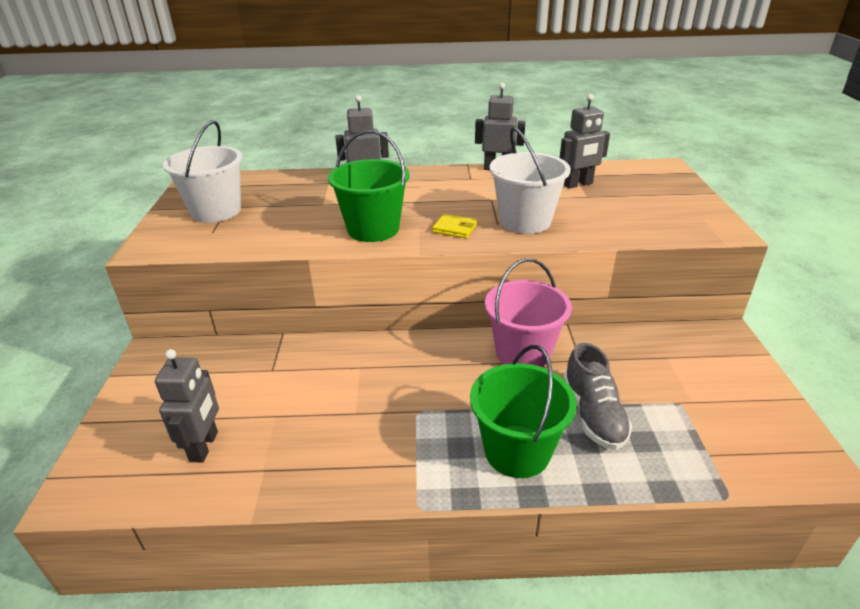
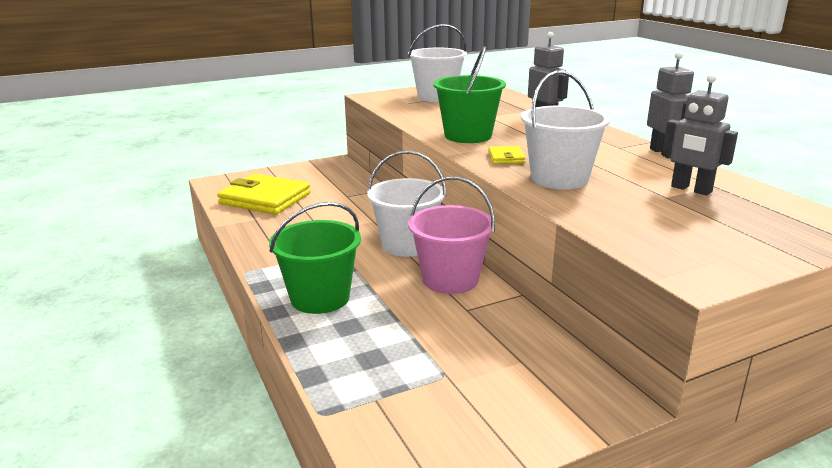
camera: 65 degrees right, 10 degrees down
grey robot [155,349,219,463] -> yellow wallet [217,174,311,215]
grey shoe [563,343,632,450] -> none
none -> white bucket [367,151,446,257]

